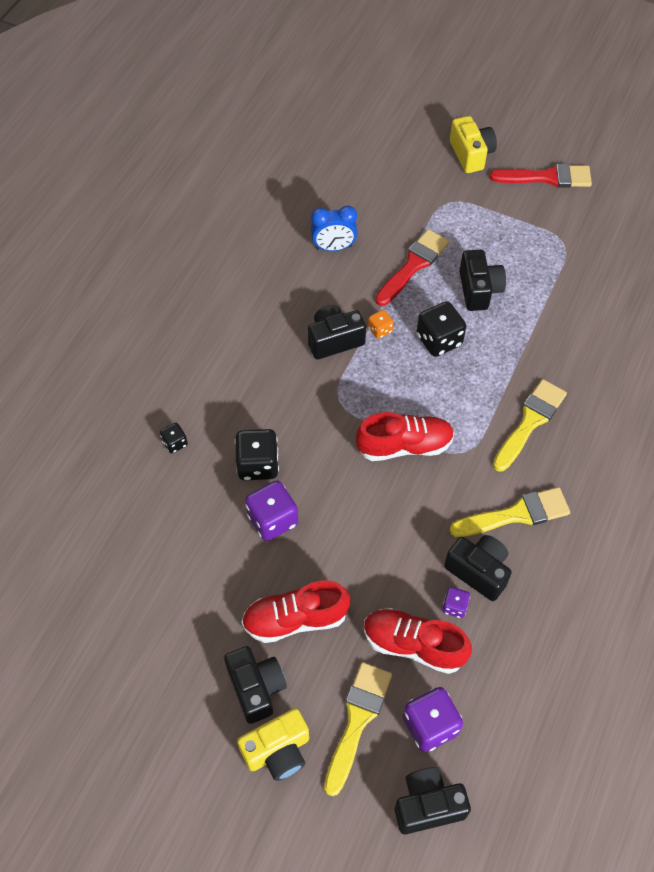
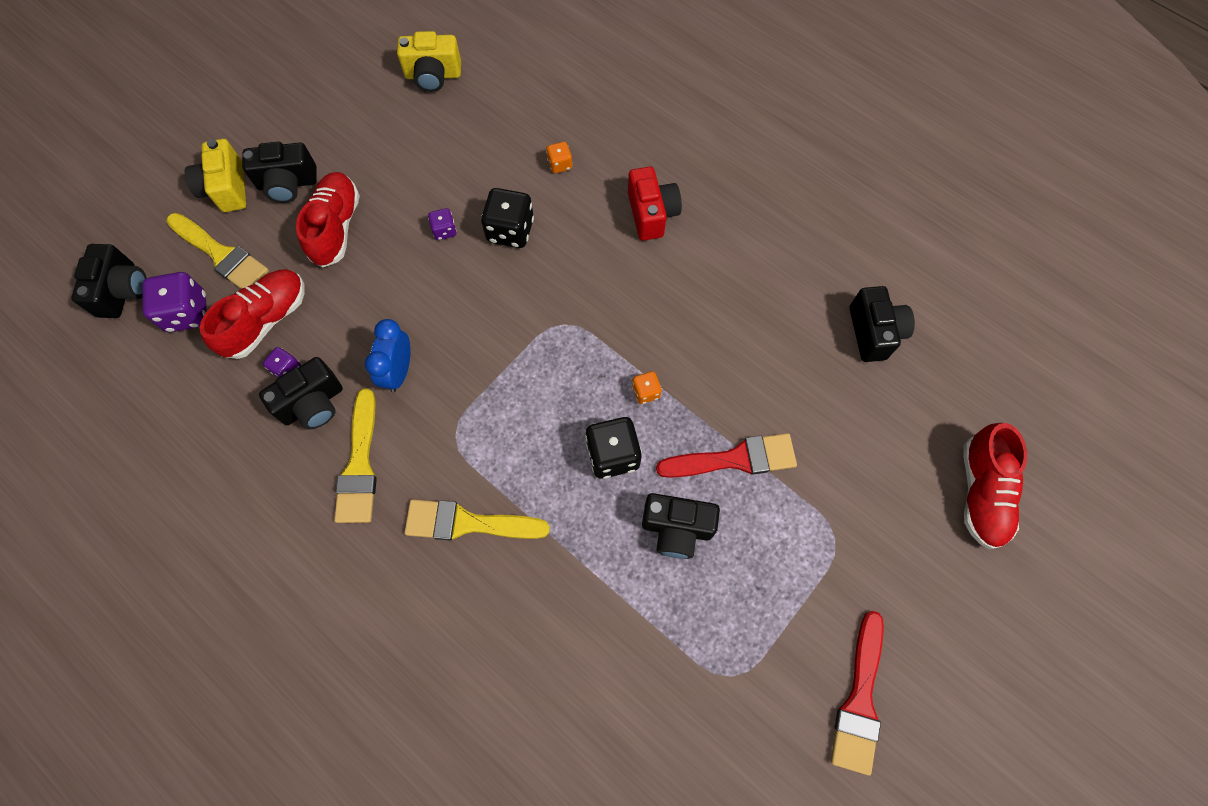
camera: 105 degrees right, 10 degrees up
black dice [160,423,188,453] -> orange dice [546,142,572,173]
purple dice [245,480,298,541] -> purple dice [428,208,457,240], size x0.53
black camera [308,305,366,359] -> black camera moved to [849,286,915,362]
blue clock [311,206,357,251] -> blue clock moved to [365,319,411,392]
red shoe [356,412,454,461] -> red shoe moved to [964,423,1027,549]
red brush [375,229,449,306] -> red brush turned 60 degrees counterclockwise [656,433,797,478]
yellow camera [450,116,497,173] -> yellow camera moved to [397,31,461,92]
yellow brush [493,379,567,472] -> yellow brush turned 135 degrees clockwise [404,499,550,541]
none -> red camera [628,166,682,241]

